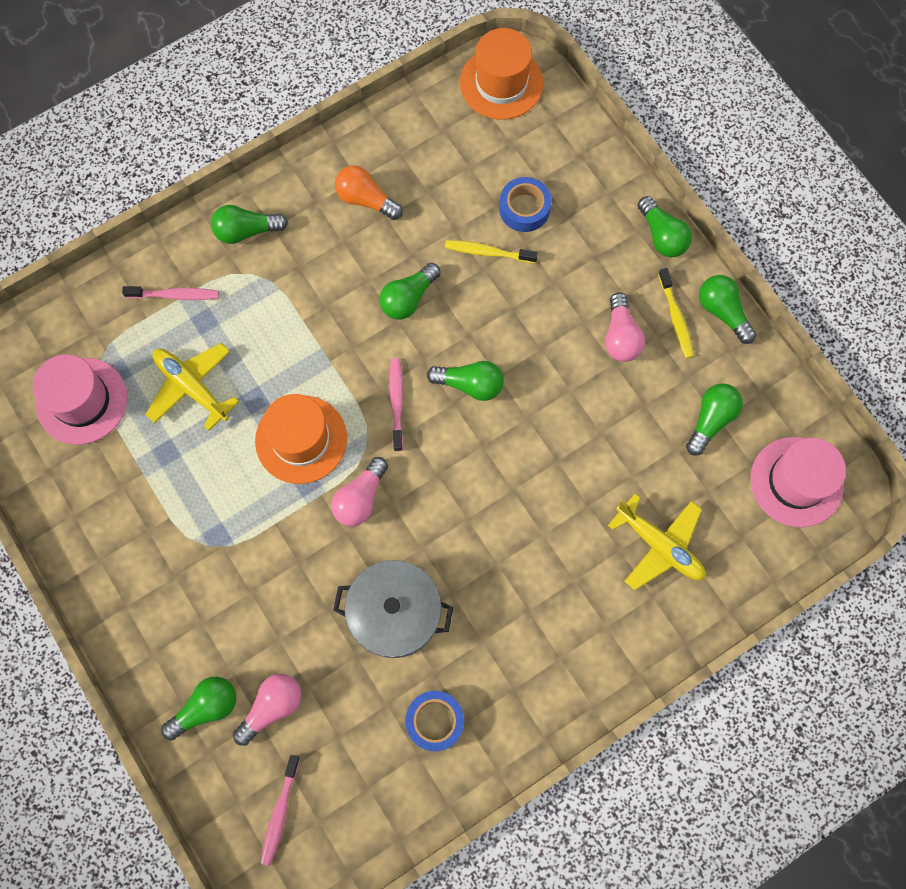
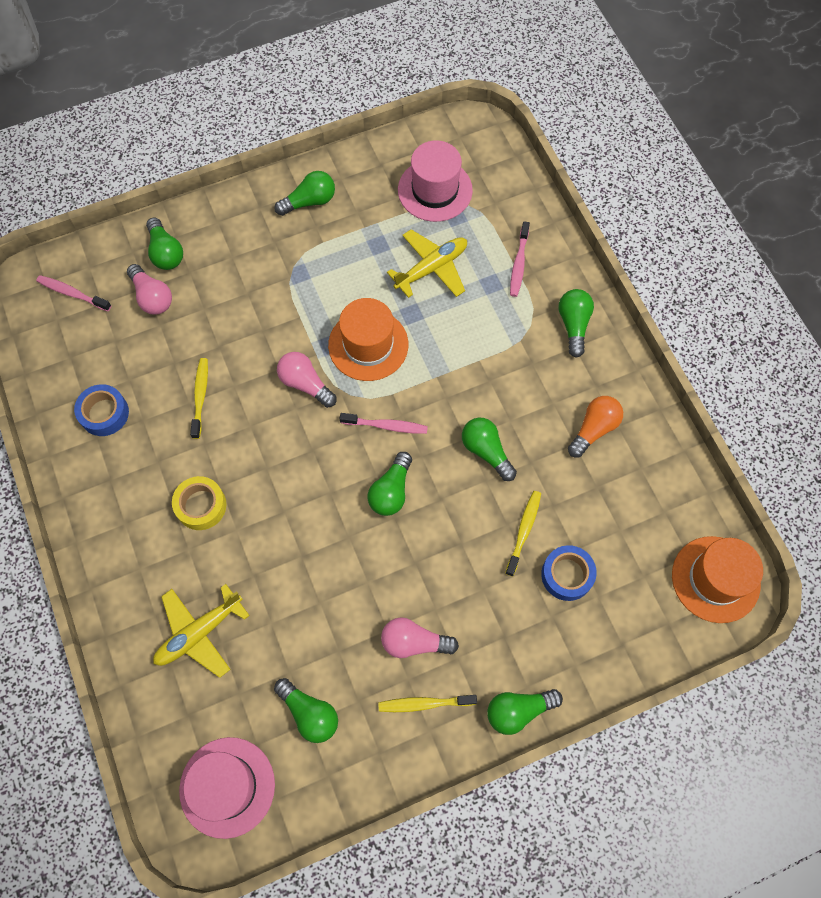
camera: 100 degrees right, 5 degrees down
grey pot [333,560,453,658] -> yellow toothbrush [190,358,208,439]
green light bulb [699,275,756,344] -> green light bulb moved to [274,171,335,216]
none -> yellow tape [172,476,227,530]

